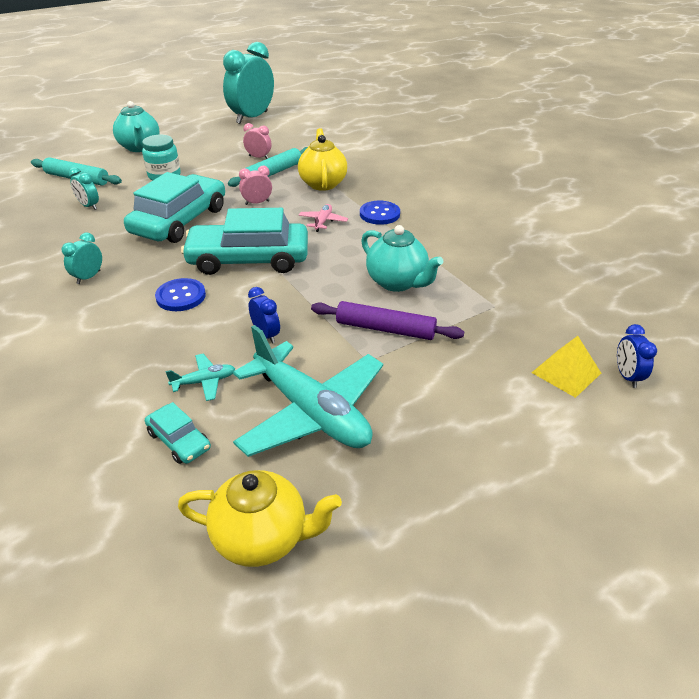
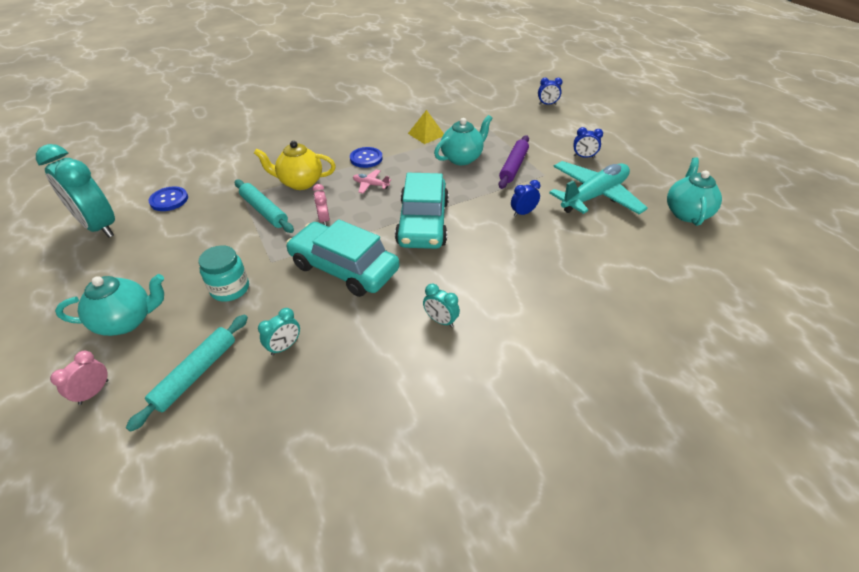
camera: 85 degrees left, 5 degrees up
turquoise car [145,402,211,464] -> none
blue button [155,278,206,311] -> blue button moved to [148,186,188,211]
turquoise plane [165,354,235,401] -> none
yellow teapot [178,470,342,567] -> turquoise teapot [667,157,722,226]
pink clock [243,123,272,159] -> pink clock moved to [50,351,108,405]
yellow pyramid [532,336,601,398] -> yellow pyramid moved to [408,110,444,144]
none -> blue clock [574,127,603,158]

